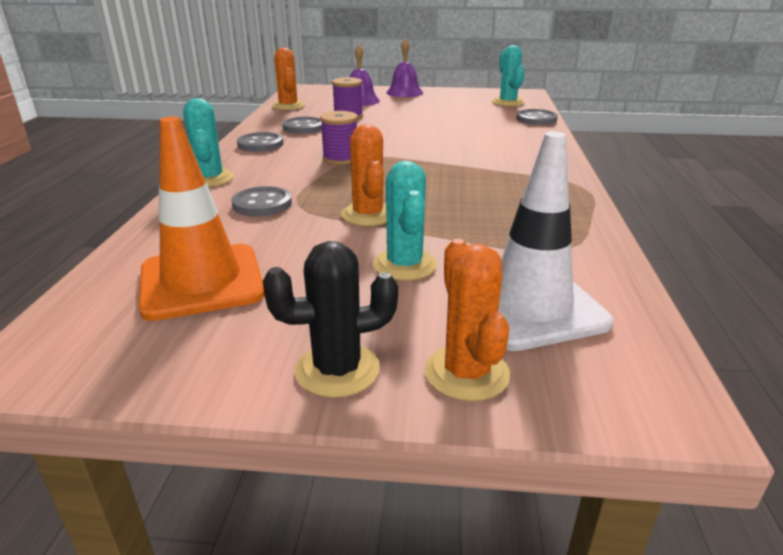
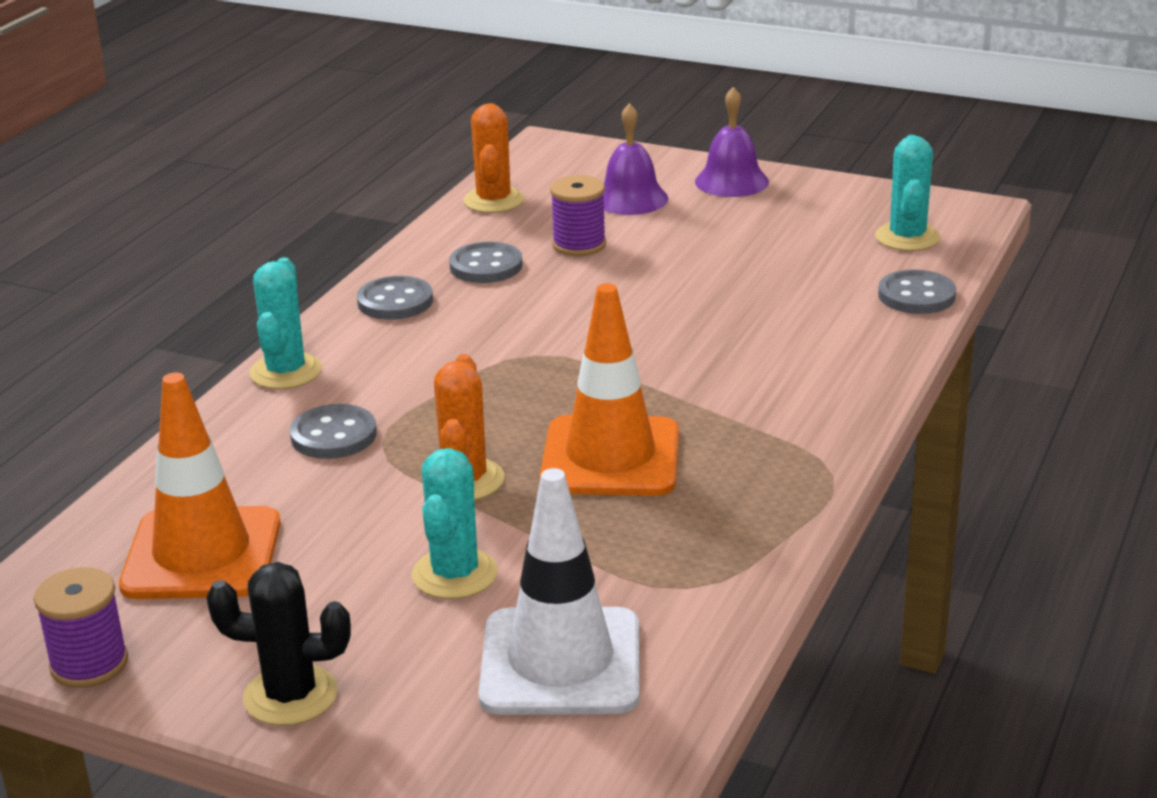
camera: 20 degrees right, 0 degrees up
purple spool [320,111,358,165] -> purple spool moved to [34,567,128,688]
orange cactus [424,239,510,401] -> none
none -> orange traffic cone [540,283,679,496]

